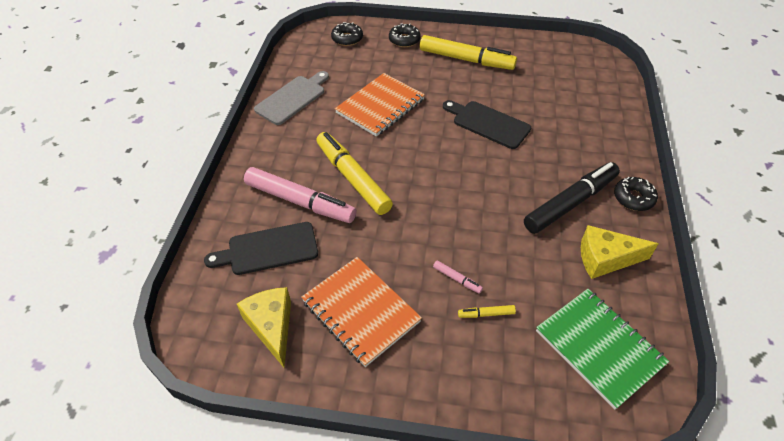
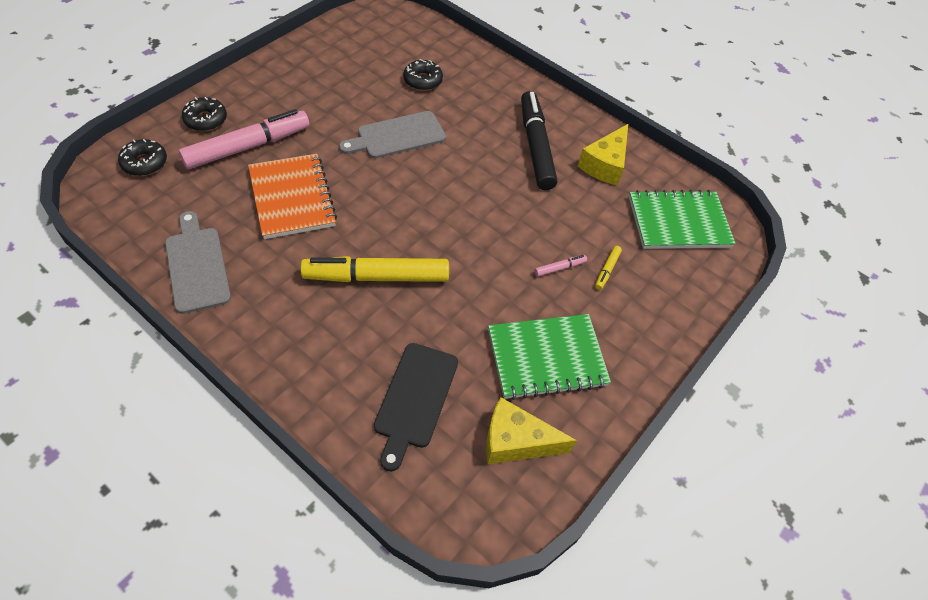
camera: 65 degrees left, 5 degrees up
pink marker [244,167,357,223] -> pink marker moved to [179,109,309,169]
orange notebook [301,257,422,367] -> green notebook [488,314,611,400]
yellow marker [420,35,517,70] -> none
black cutting board [443,100,531,149] -> grey cutting board [339,111,446,158]
black donut [614,177,658,211] -> black donut moved to [403,59,443,91]

